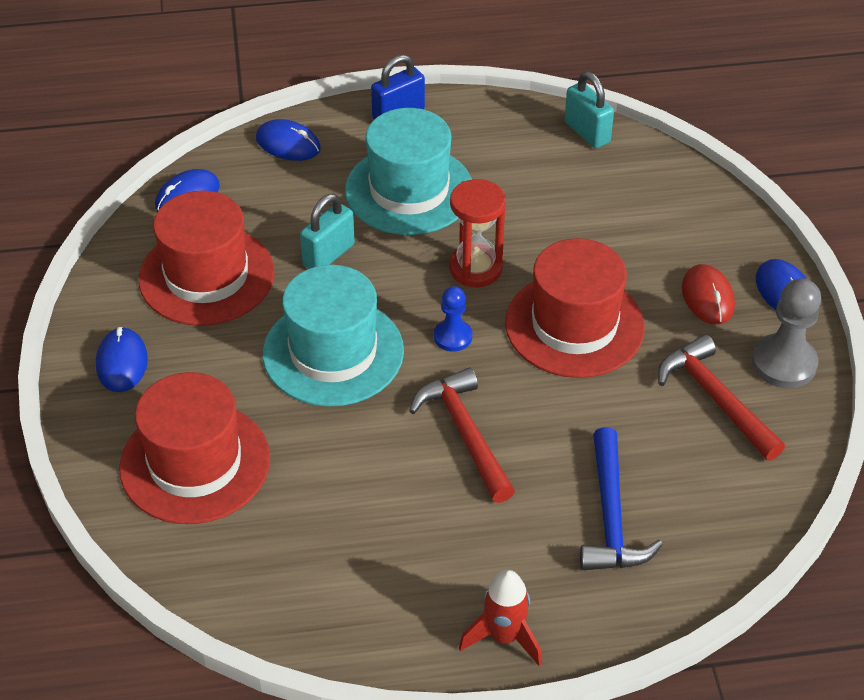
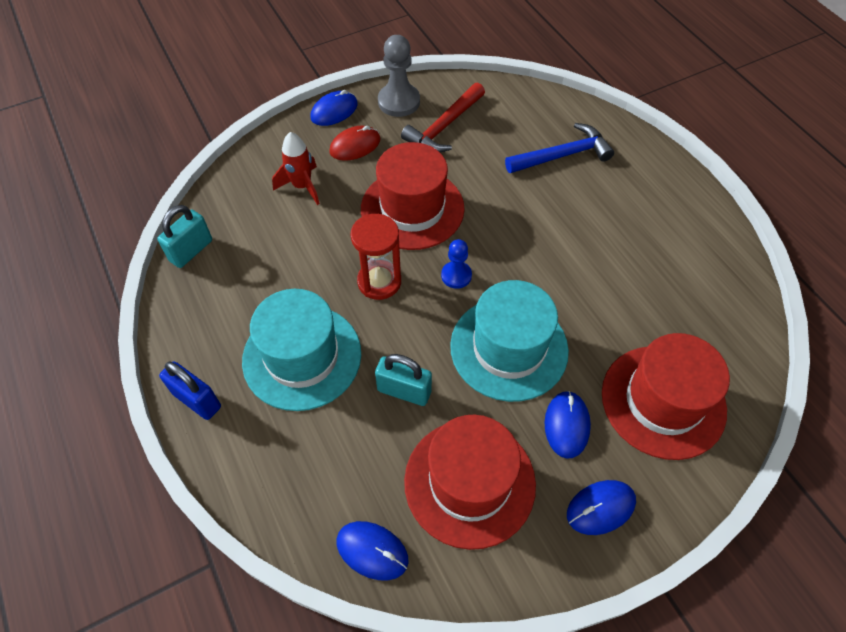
camera: 110 degrees left, 10 degrees up
blue mouse [256,119,321,161] -> blue mouse moved to [544,391,591,459]
red hammer [409,367,515,503] -> none
red rocket [459,570,542,666] -> red rocket moved to [272,132,320,205]

